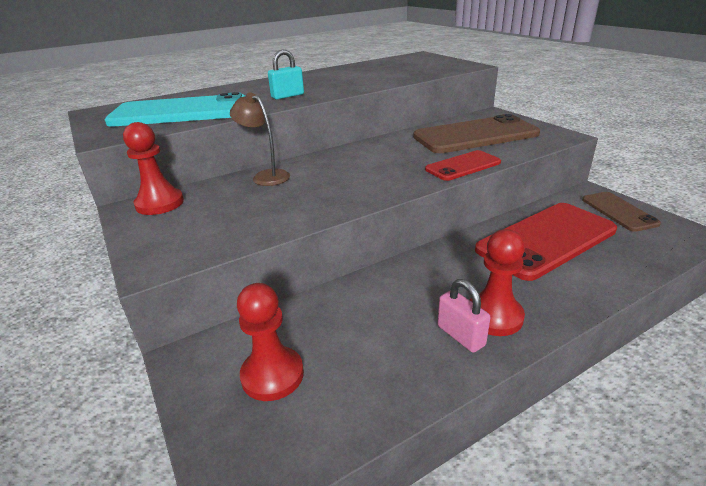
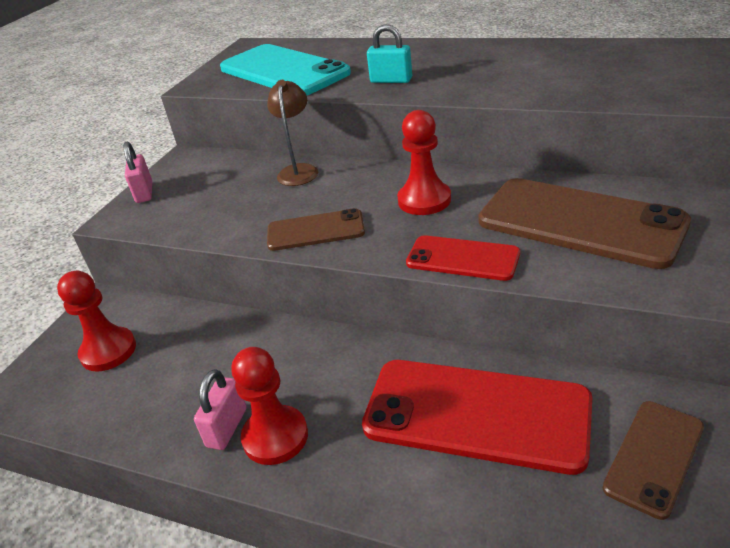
camera: 55 degrees right, 5 degrees up
red pawn [123,122,184,215] -> red pawn moved to [397,110,451,215]
none -> pink padlock [123,142,152,203]
none -> brown phone [267,208,365,251]

